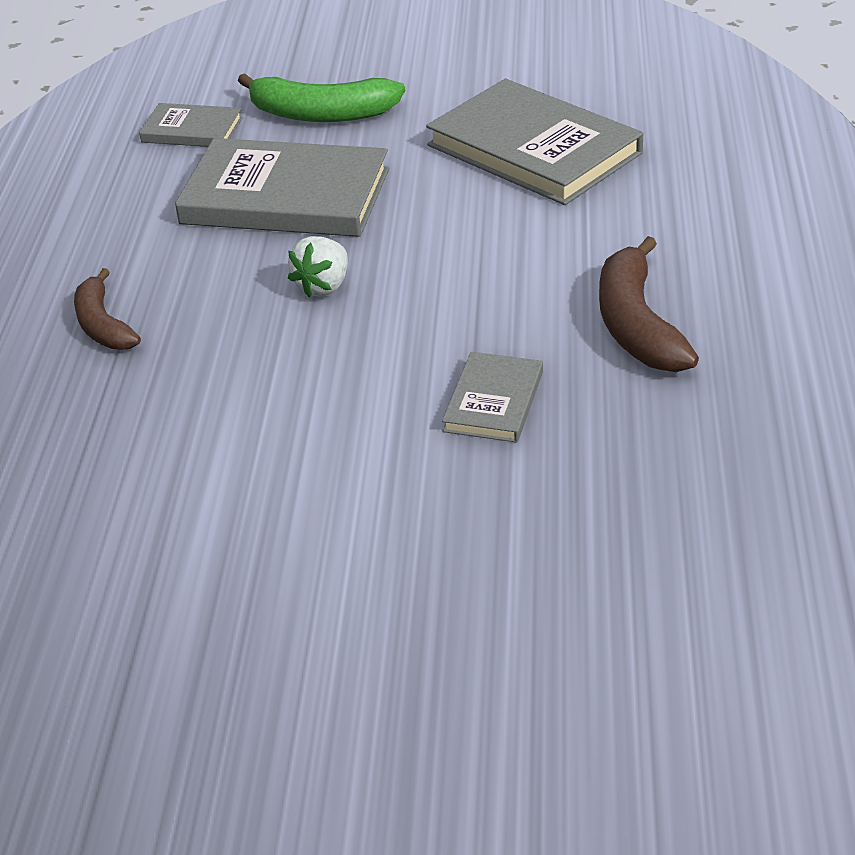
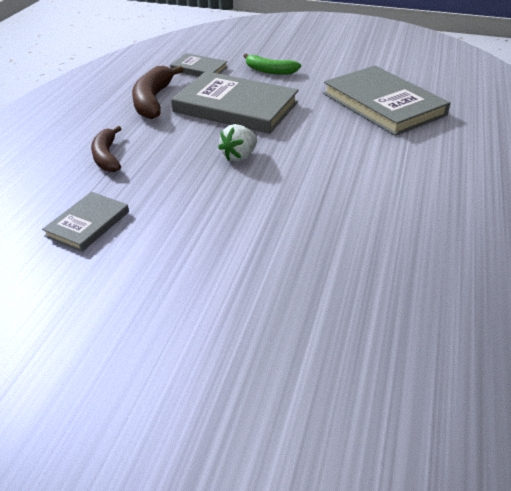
camera: 10 degrees right, 0 degrees up
green banana [238,73,405,122] -> green banana [244,54,301,75], size x0.66
grey book [442,352,543,443] -> grey book moved to [42,192,129,252]
brown banana [599,236,699,372] -> brown banana moved to [132,66,184,119]

